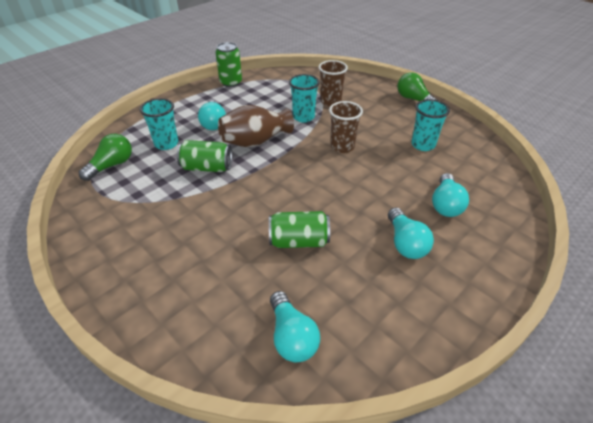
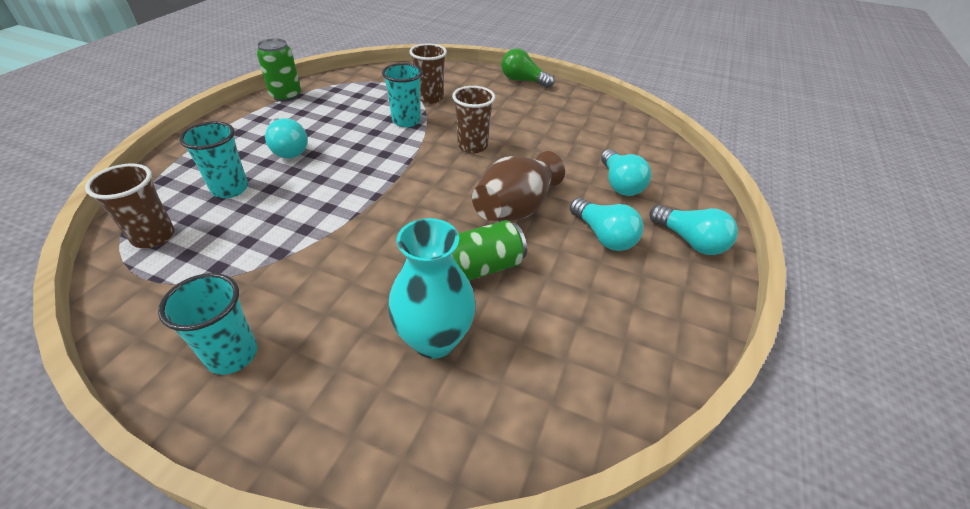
camera: 25 degrees left, 0 degrees up
green light bulb [79,134,132,181] -> brown cup [85,164,175,248]
green can [177,140,232,172] -> none
brown vase [218,105,294,147] -> brown vase moved to [472,151,565,221]
turquoise light bulb [270,291,320,362] -> turquoise light bulb moved to [649,205,738,255]
turquoise cup [411,99,450,151] -> turquoise cup moved to [158,273,257,375]
none -> turquoise vase [388,218,476,359]

